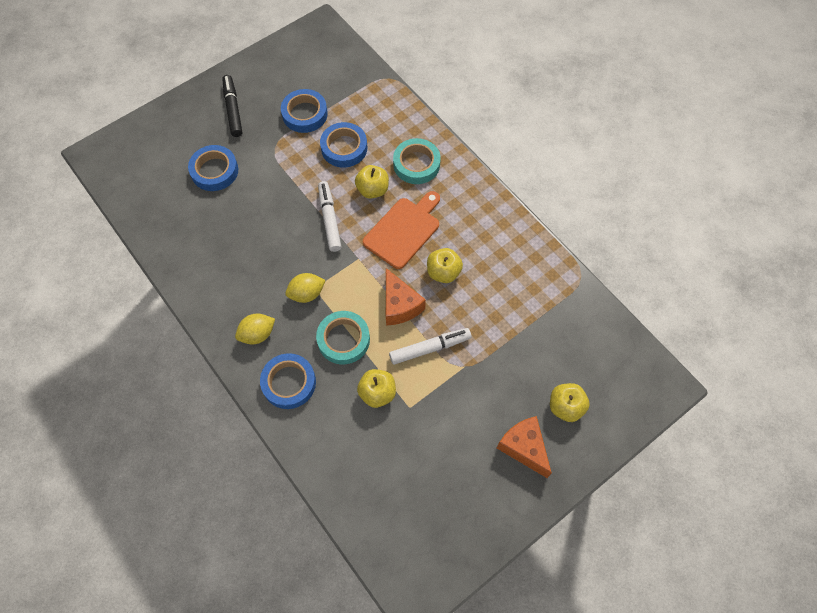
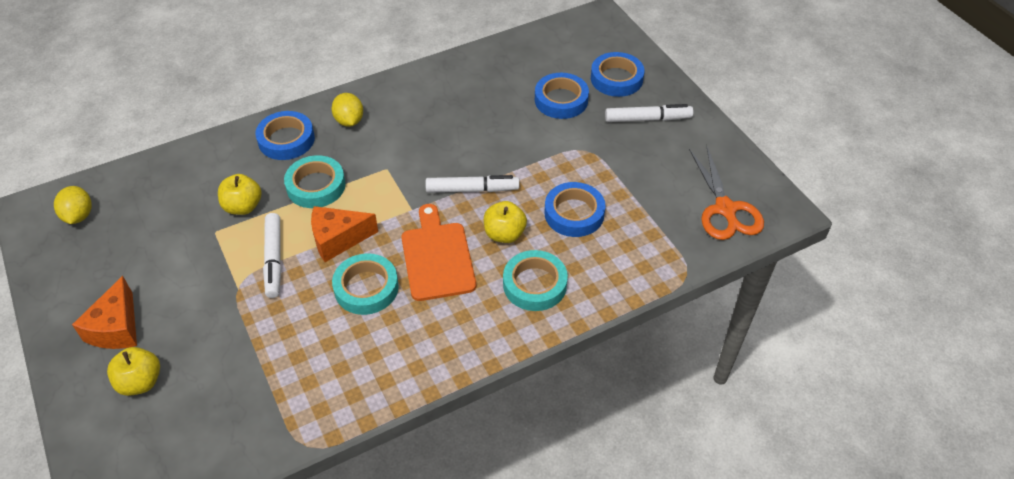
camera: 100 degrees right, 15 degrees down
black marker [222,75,242,137] -> white marker [605,104,693,122]
blue tape [281,89,328,133] -> blue tape moved to [591,52,645,97]
yellow lemon [285,273,326,303] -> yellow lemon moved to [54,186,92,224]
orange cutting board [363,191,440,269] -> orange cutting board turned 150 degrees counterclockwise [401,204,476,301]
yellow apple [427,248,463,283] -> turquoise tape [332,253,399,315]
orange cheese [497,416,552,478] -> orange cheese turned 120 degrees clockwise [72,276,137,349]
none -> orange scissors [689,145,764,240]

